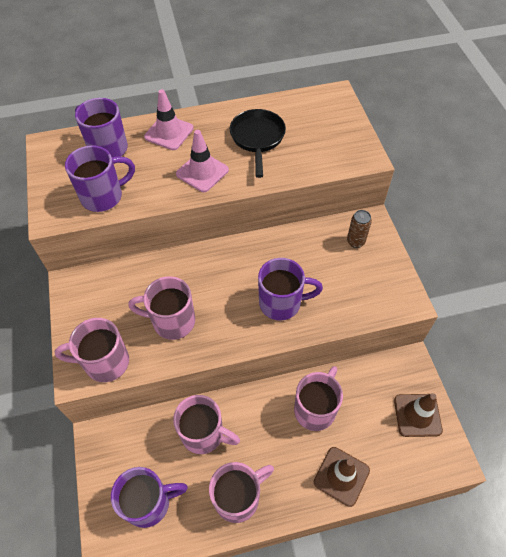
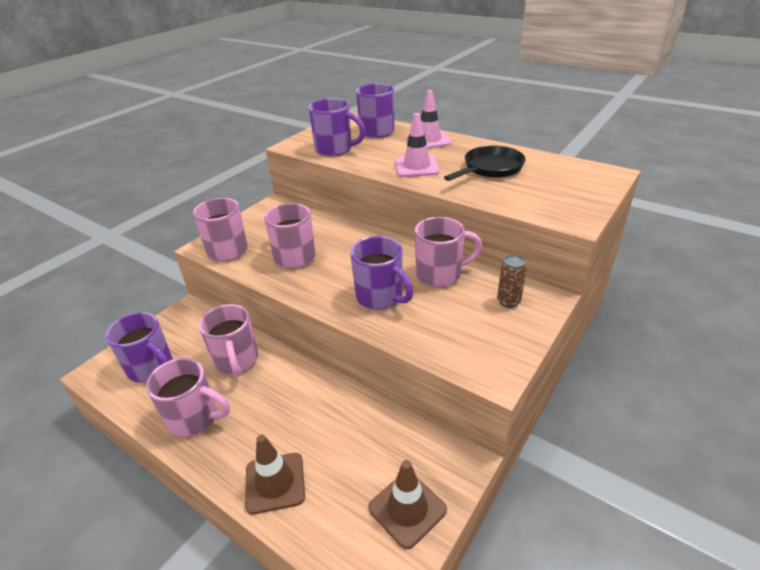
camera: 50 degrees right, 20 degrees down
pink mug [294,366,343,431] -> pink mug moved to [415,217,482,287]

